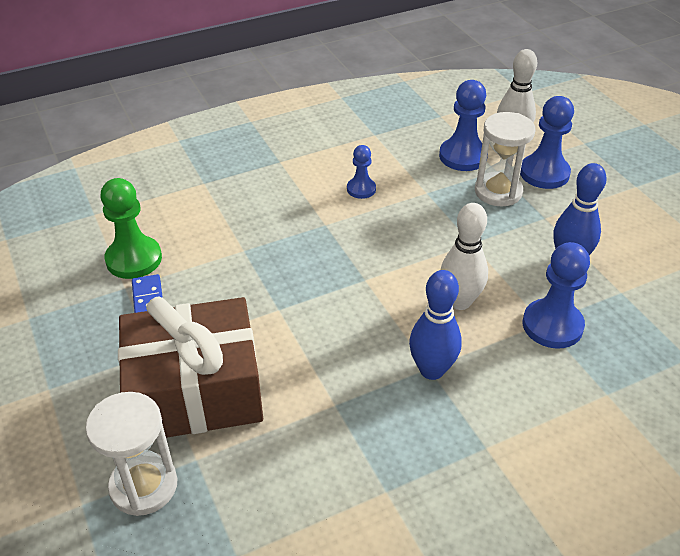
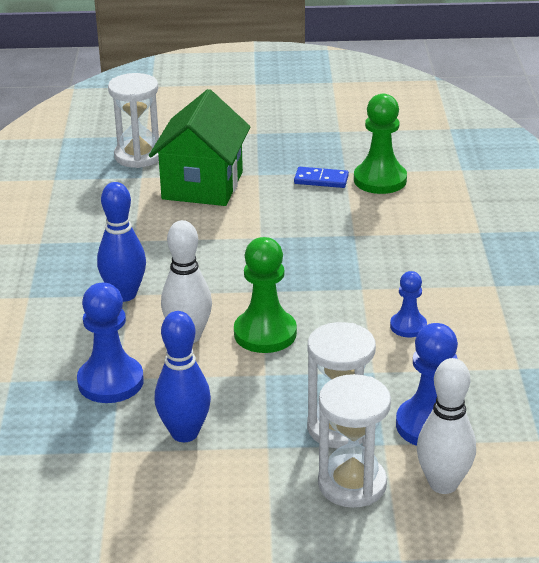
camera: 115 degrees right, 10 degrees down
brown gift [118,296,263,438] -> green house [149,89,251,206]
blue pawn [520,96,574,189] -> white hourglass [318,374,391,508]
none -> green pawn [234,237,297,353]

